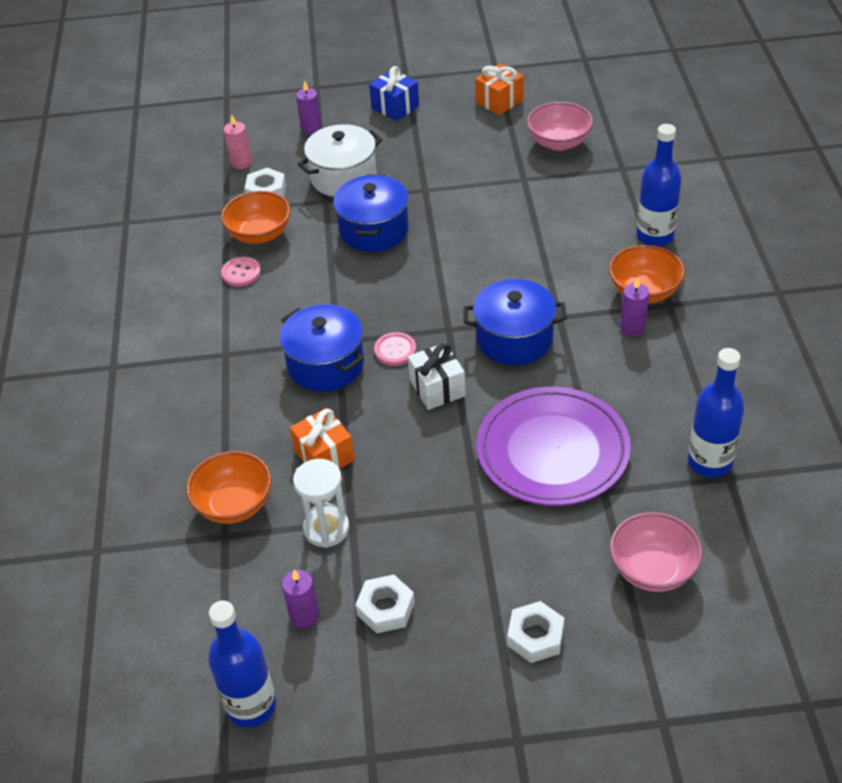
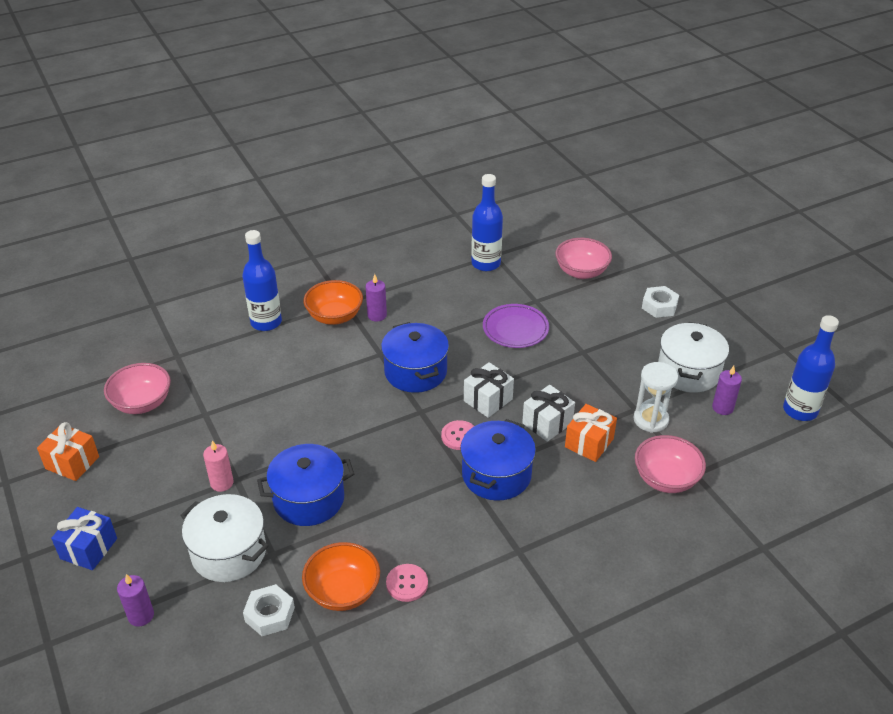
camera: 115 degrees left, 5 degrees down
orange bowl [186,451,272,524] -> pink bowl [635,435,706,493]
pink candle [224,114,252,169] -> pink candle moved to [203,441,234,492]
white nut [356,574,415,634] -> white pot [658,322,729,393]
purple plate [476,387,631,506] -> purple plate [483,304,549,348], size x0.61
none -> white gift [522,385,575,442]

